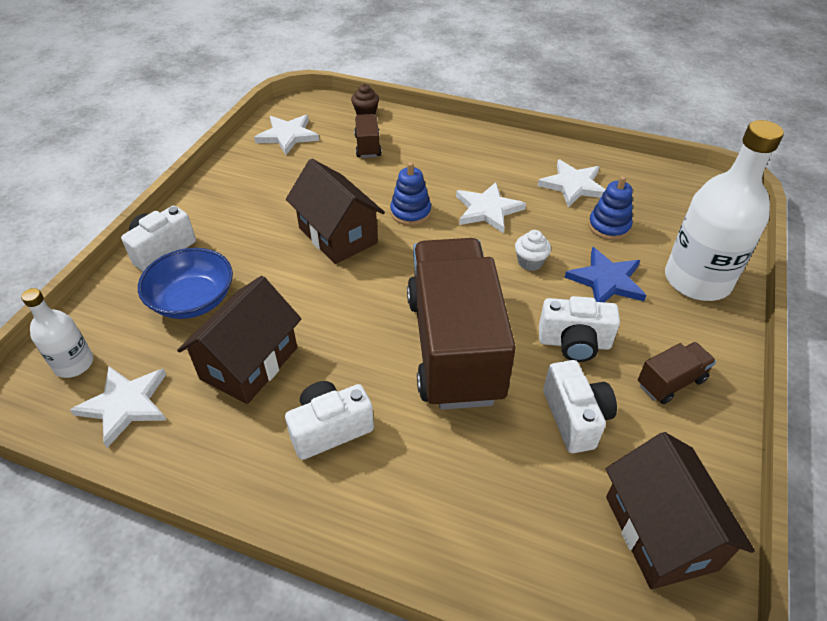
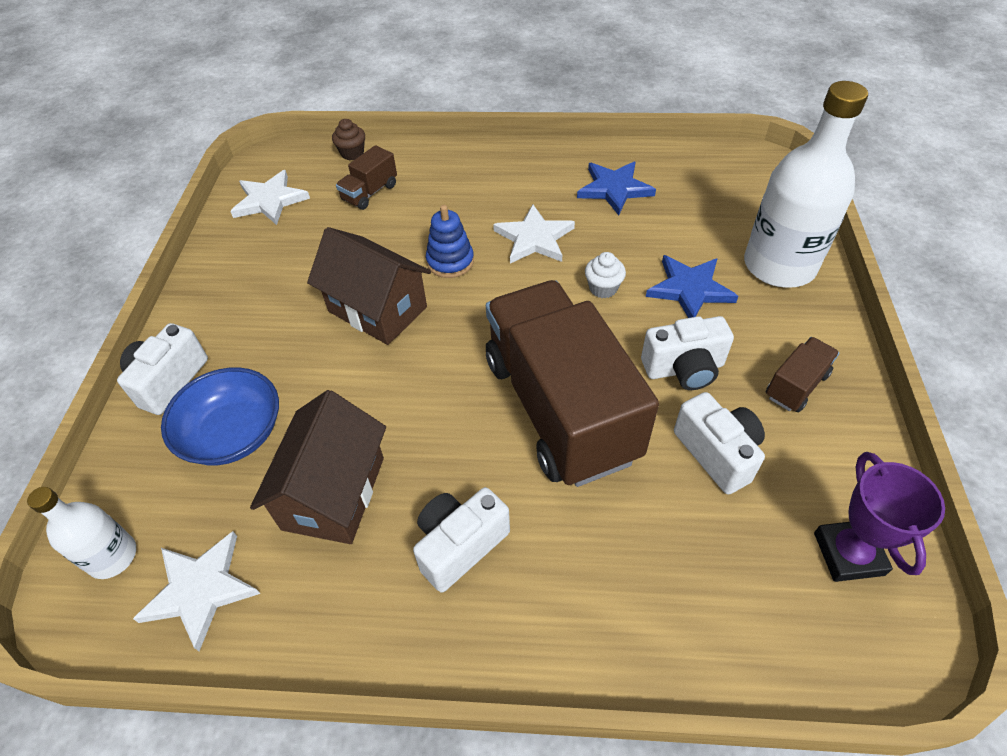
camera: 15 degrees left, 5 degrees up
brown truck [354,114,382,158] -> brown truck turned 120 degrees counterclockwise [336,145,397,210]
white star [537,159,606,207] -> blue star [577,161,656,215]
blue stacking toy [588,176,633,240] -> none
brown house [606,432,755,589] -> purple trophy [814,452,945,582]

